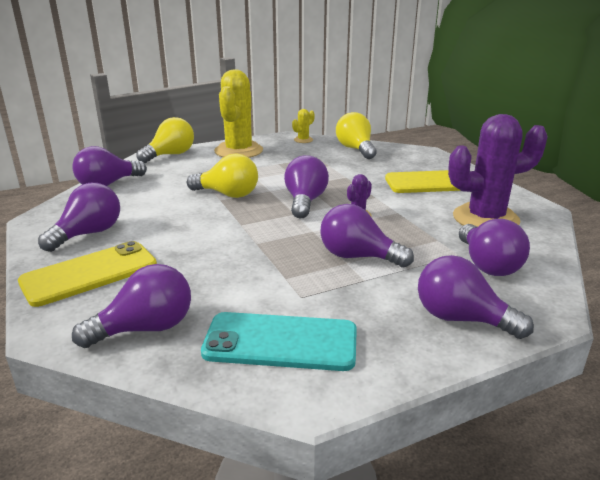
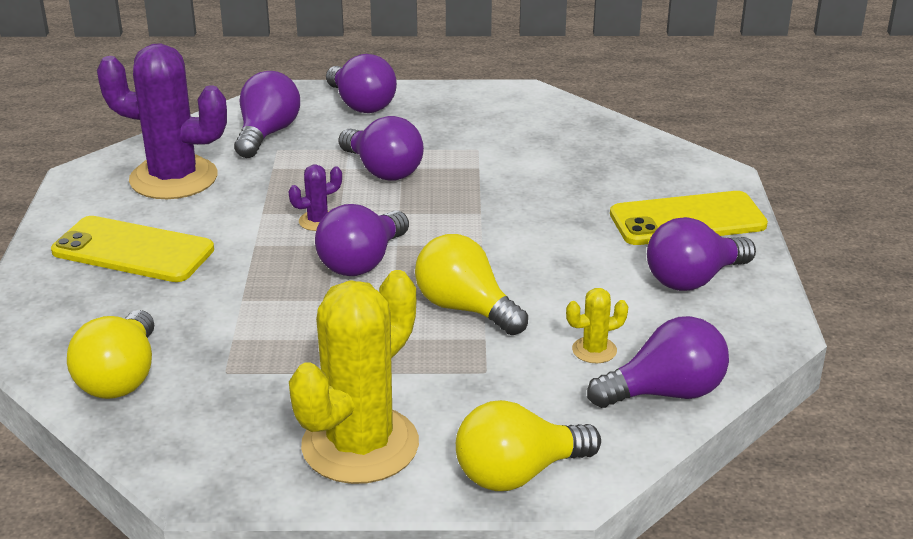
camera: 155 degrees left, 5 degrees up
purple light bulb [72,264,191,348] -> none
turquoise phone [201,312,357,371] -> none
yellow cactus [292,109,315,143] -> yellow cactus moved to [566,288,628,363]

